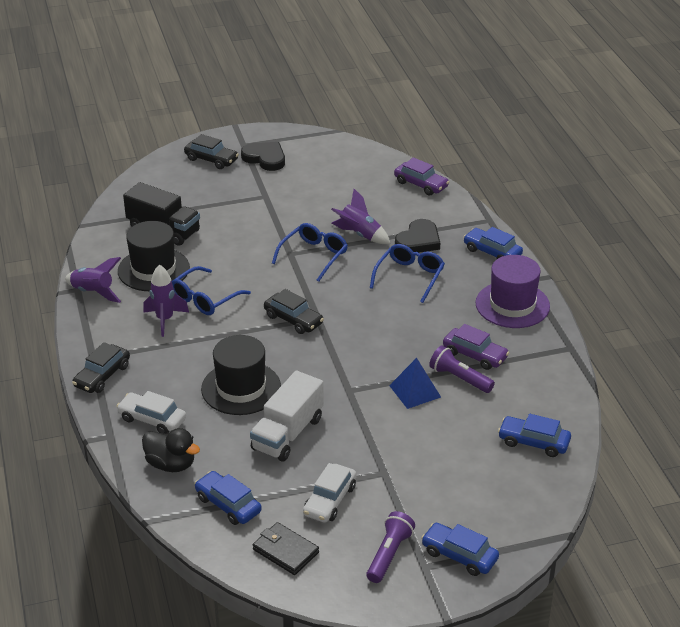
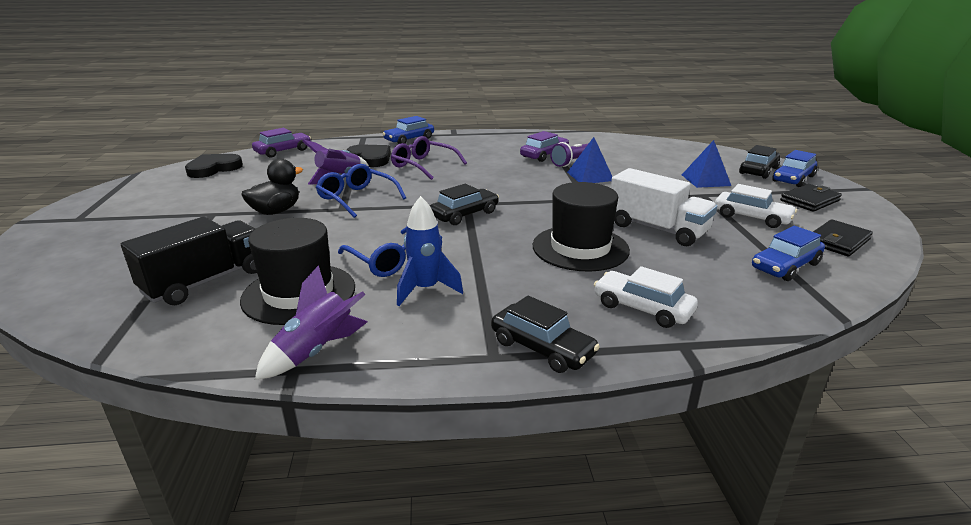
camera: 80 degrees left, 10 degrees down
white car [116,391,186,434] -> white car turned 90 degrees clockwise [594,266,698,328]
black duck [142,428,200,472] -> black duck moved to [241,159,303,215]
purple rocket [143,264,189,337] -> blue rocket [397,196,463,306]
black car [184,134,239,169] -> black car moved to [739,145,780,179]
black heart [241,142,285,171] -> black heart moved to [185,154,243,178]
purple flashlight [366,511,415,583] -> black wallet [780,184,842,212]
blue glasses [370,244,445,303] -> purple glasses [391,136,467,180]
purple hat [476,255,550,328] -> none
blue car [498,414,571,457] -> none
none -> blue pyramid [682,140,731,188]

